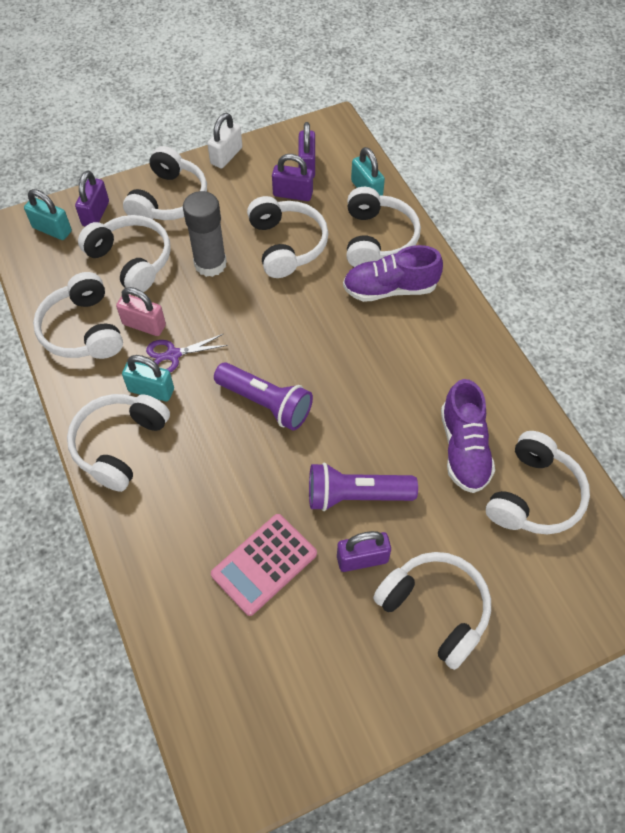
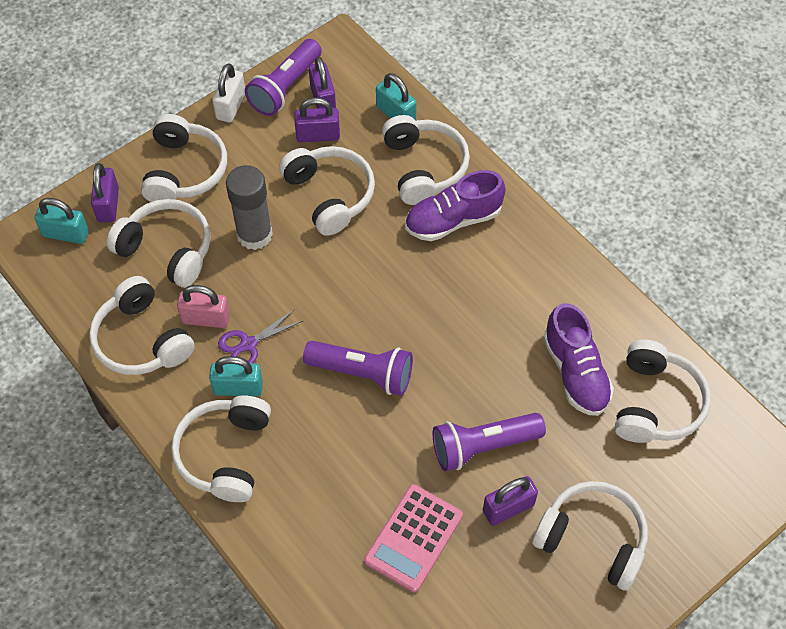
camera: 15 degrees left, 0 degrees up
none -> purple flashlight [245,39,322,116]

